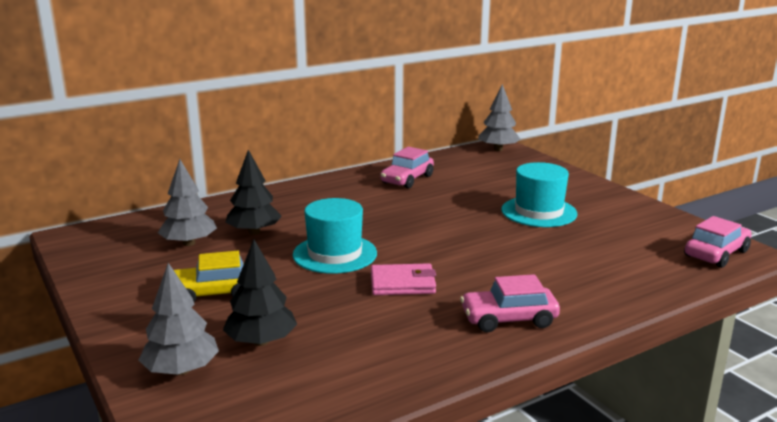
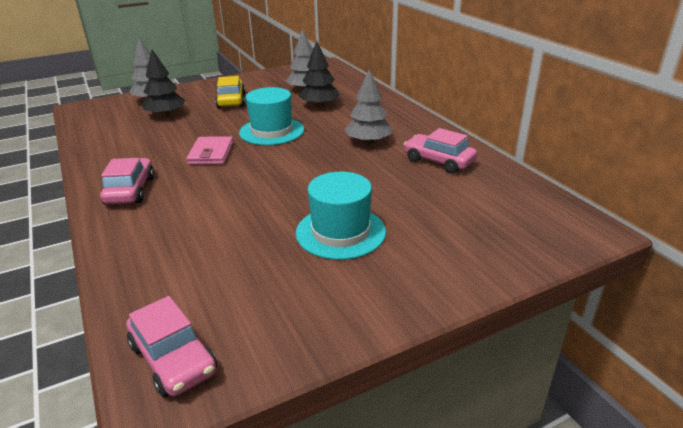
camera: 95 degrees right, 10 degrees up
grey tree [478,84,521,151] -> grey tree moved to [345,69,392,145]

